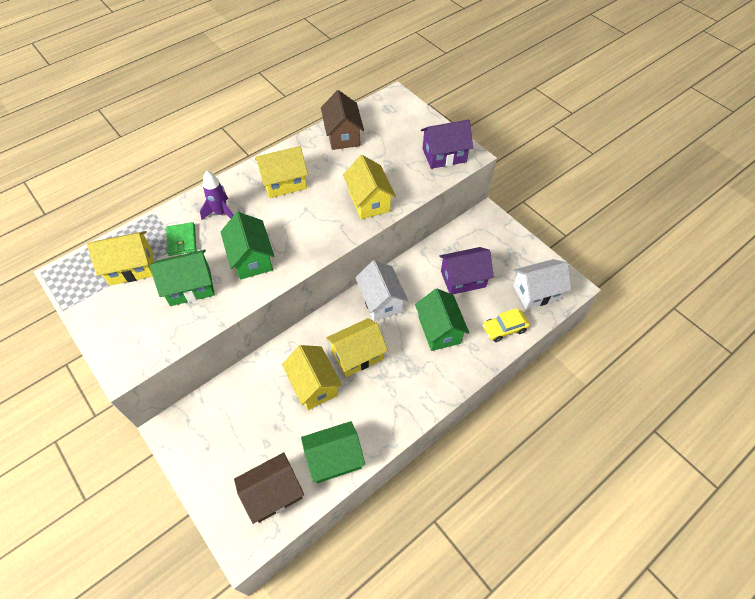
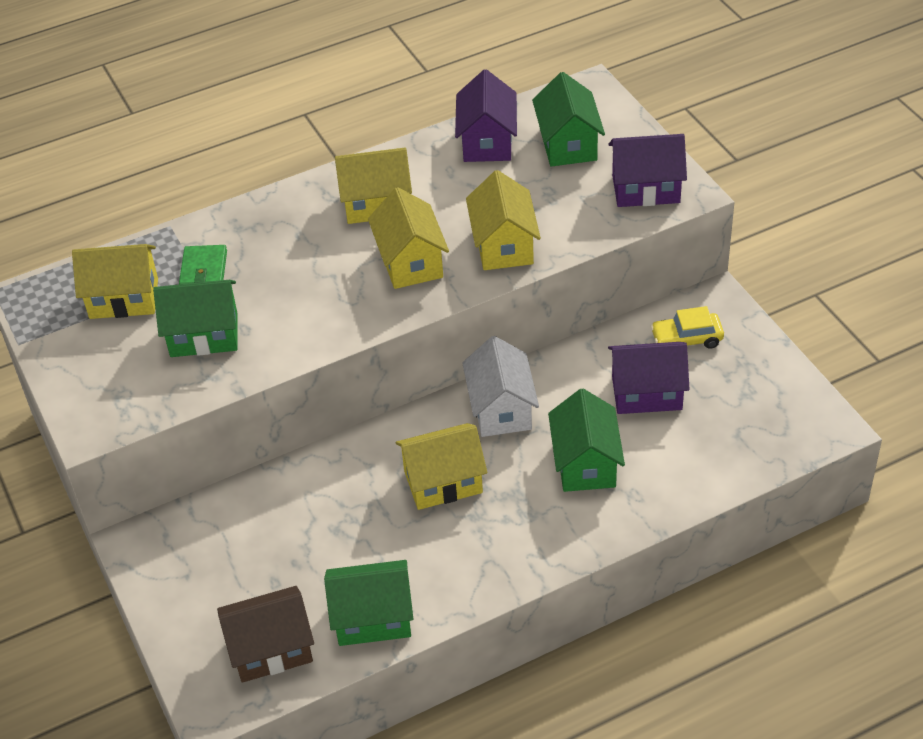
camera: 15 degrees right, 10 degrees down
purple rocket [200,171,234,220] -> none
green house [221,212,274,280] -> green house moved to [532,72,605,167]
yellow house [282,345,342,410] -> yellow house moved to [368,187,449,289]
brown house [321,90,364,150] -> purple house [455,69,517,162]
yellow car [482,308,530,342] -> yellow car moved to [651,306,724,349]
white house [513,259,572,309] -> none

